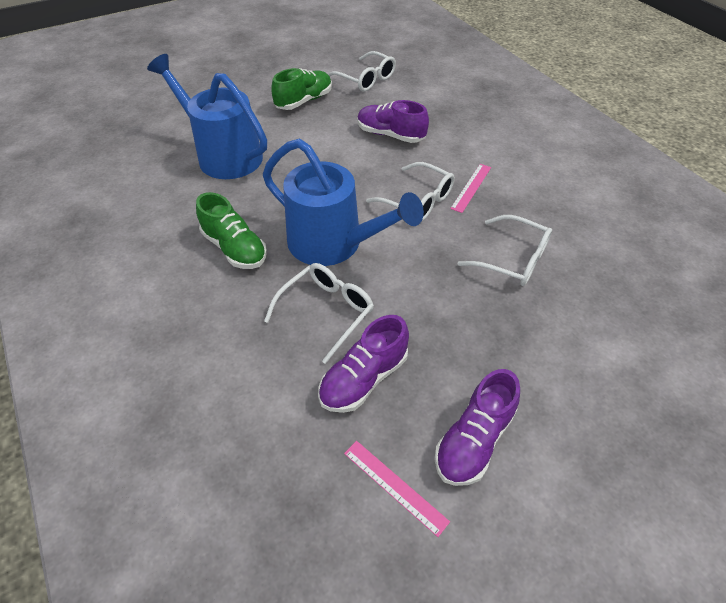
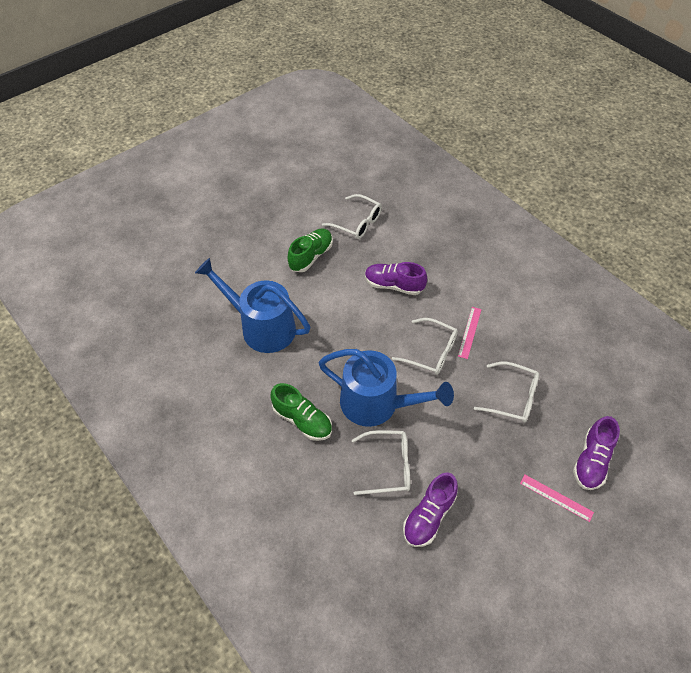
camera: 10 degrees left, 5 degrees up
white glasses [264,263,374,364] -> white glasses turned 60 degrees clockwise [352,430,410,495]
pink ruler [344,441,450,537] -> pink ruler moved to [520,475,594,522]
purple shoe [435,369,520,486] -> purple shoe moved to [573,416,620,490]

